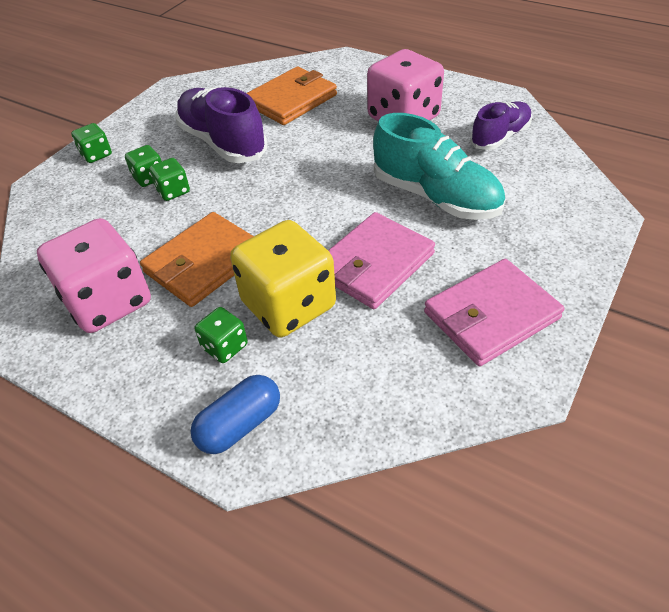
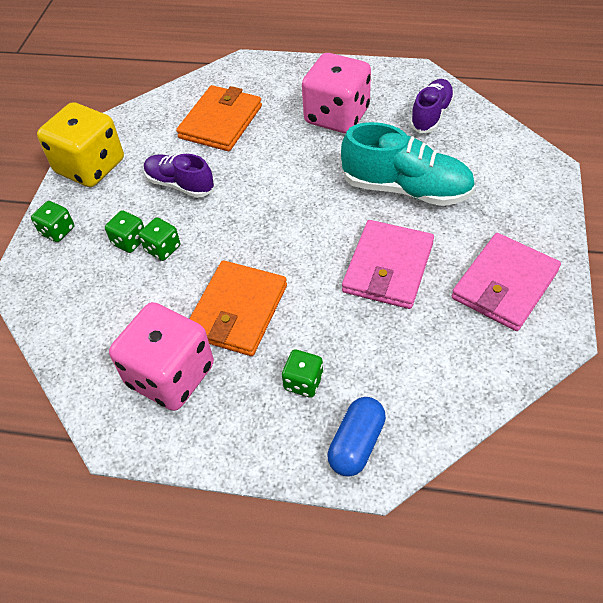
camera: 20 degrees left, 5 degrees up
purple shoe [175,87,267,163] -> purple shoe [144,154,214,198], size x0.63
yellow dice [230,220,336,338] -> yellow dice moved to [37,102,124,187]

